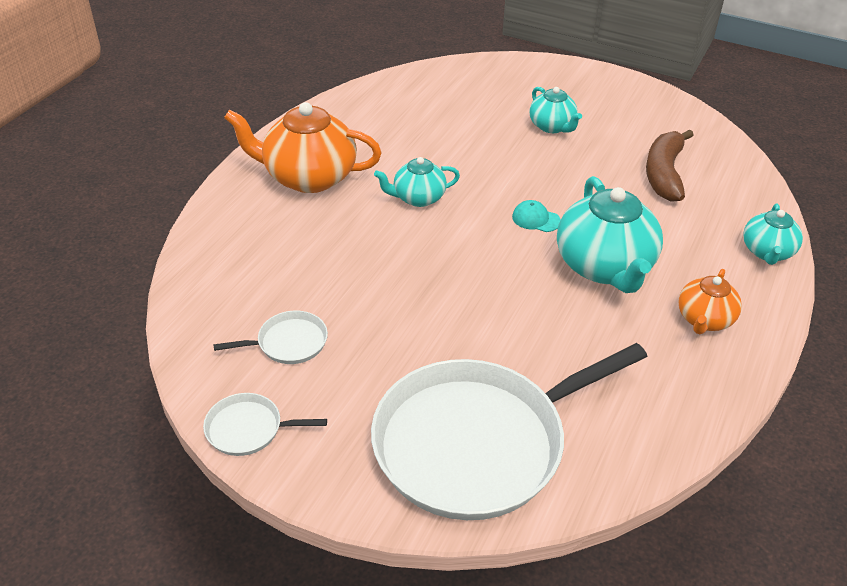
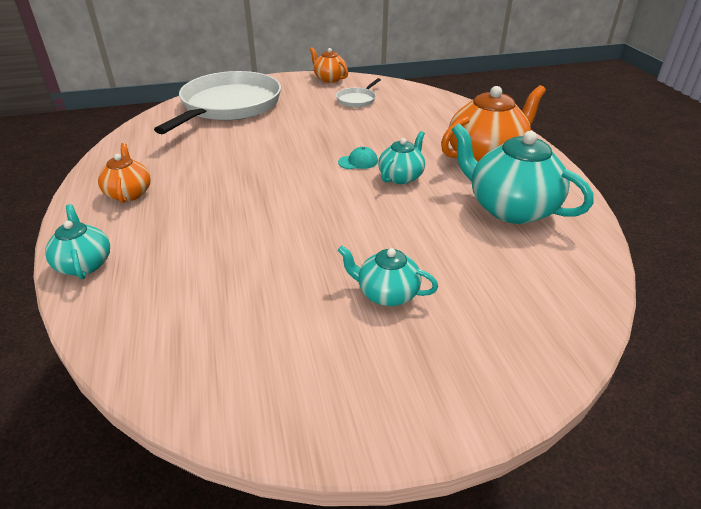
camera: 140 degrees right, 5 degrees down
white pan [203,393,327,456] -> orange teapot [310,47,348,83]
turquoise cap [512,200,561,232] -> turquoise cap moved to [338,147,378,169]
turquoise teapot [557,176,663,293] -> turquoise teapot moved to [452,124,594,224]
brown banana [646,129,694,202] -> none

